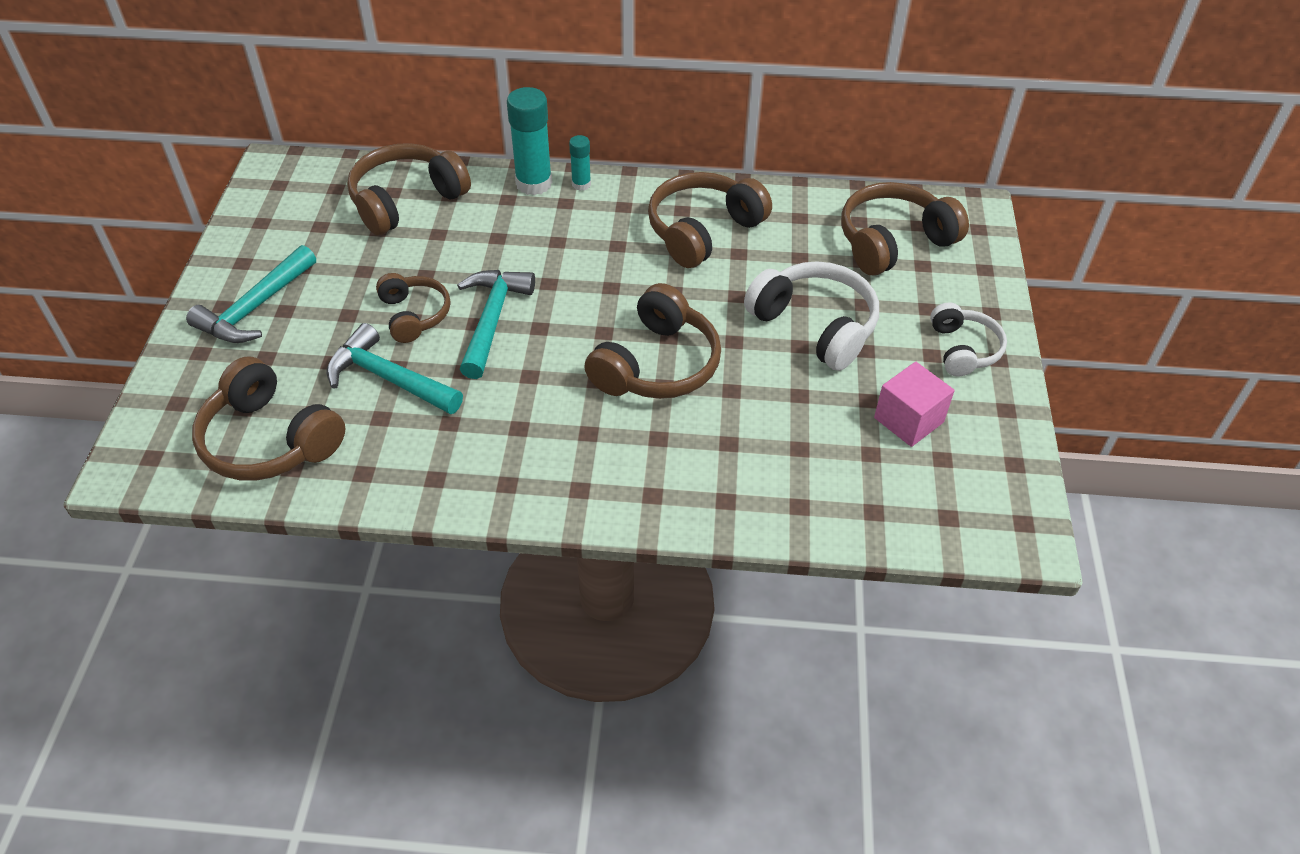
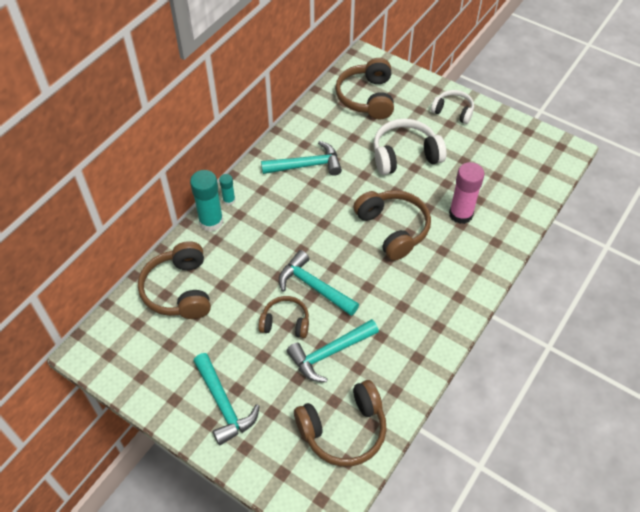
camera: 60 degrees left, 5 degrees up
brown headphones [648,172,772,268] -> turquoise hammer [261,141,342,176]
pink cube [874,362,955,447] -> none
none -> pink glue stick [449,162,485,224]

